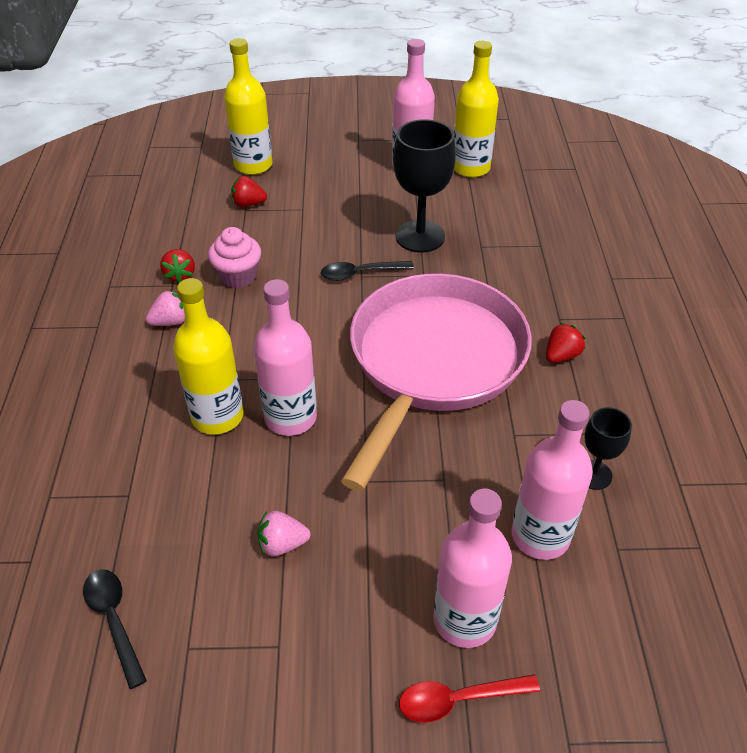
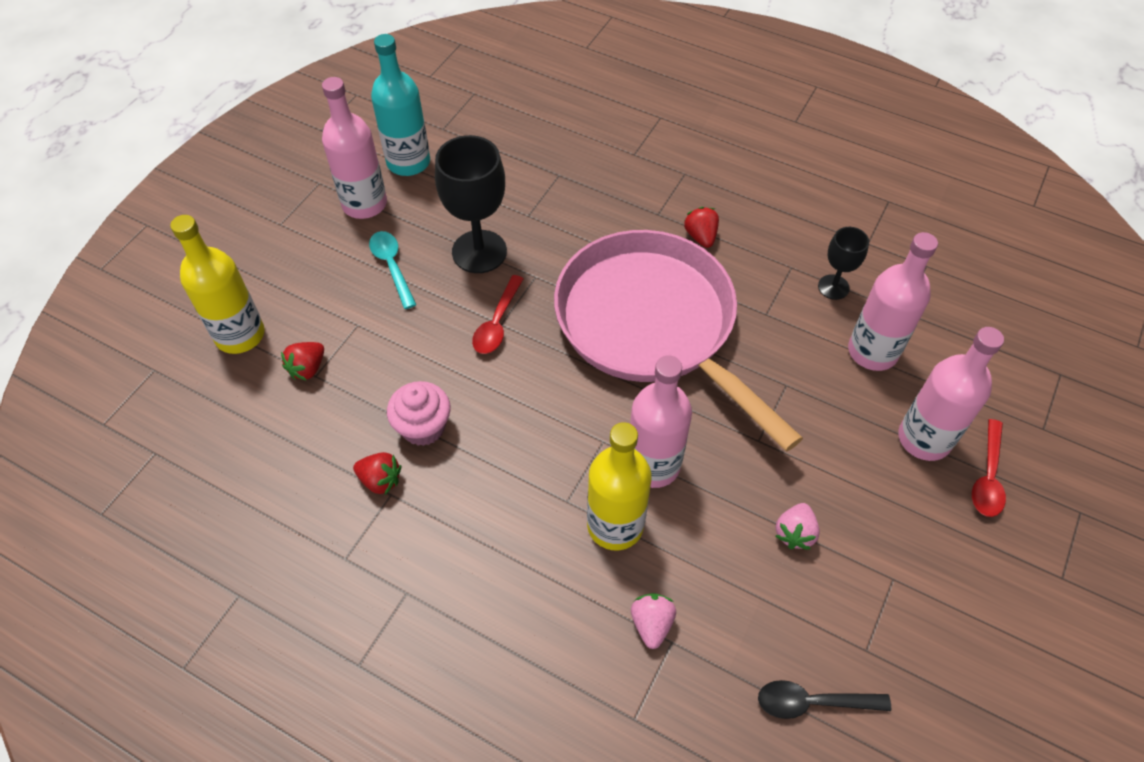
camera: 60 degrees left, 10 degrees up
pink strawberry [146,290,185,326] -> pink strawberry moved to [631,593,676,649]
black spoon [321,261,414,281] -> red spoon [472,275,524,354]
yellow bottle [454,41,499,178] -> turquoise bottle [371,34,430,176]
none -> turquoise spoon [369,231,416,309]

